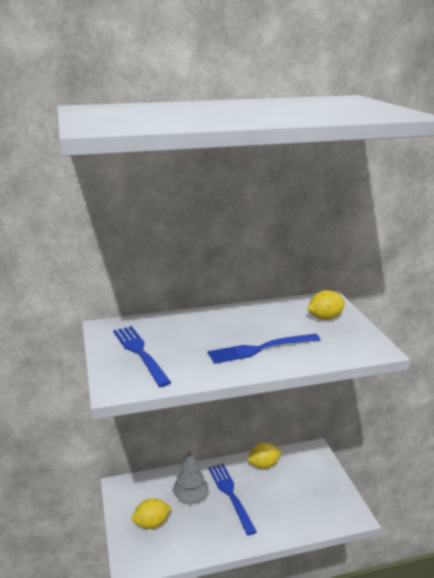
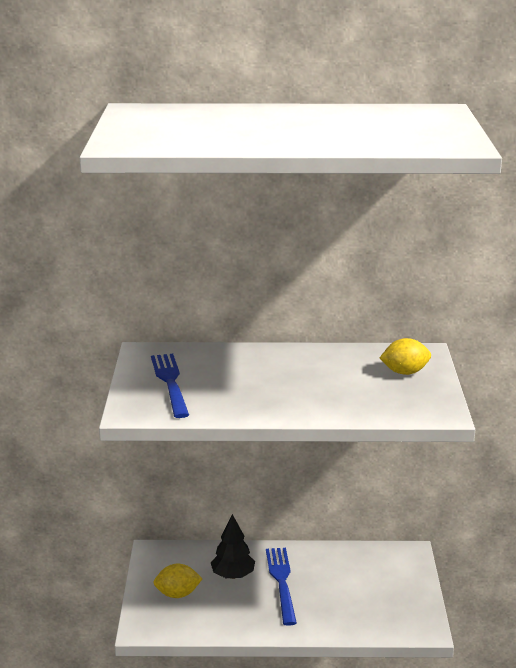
camera: 15 degrees right, 0 degrees up
grey tree [172,450,209,503] -> black tree [211,514,255,579]
blue fork [208,334,320,364] -> none
yellow lemon [248,443,281,469] -> none

